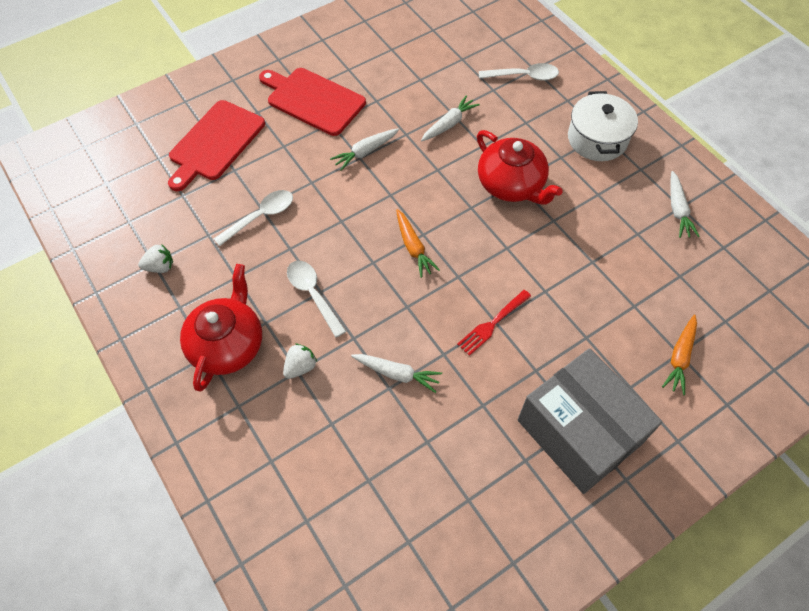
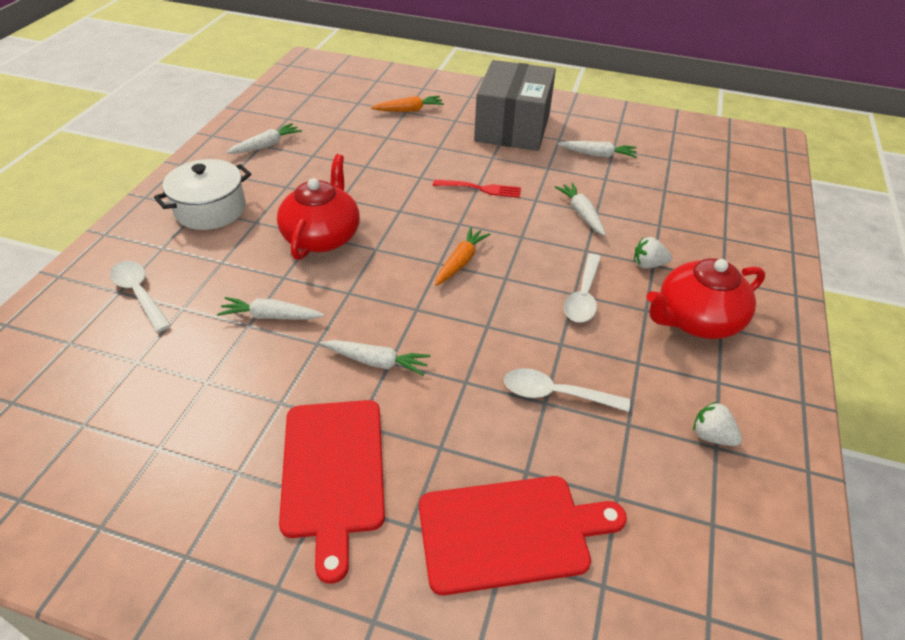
camera: 130 degrees left, 15 degrees down
none -> white carrot [558,141,637,158]

